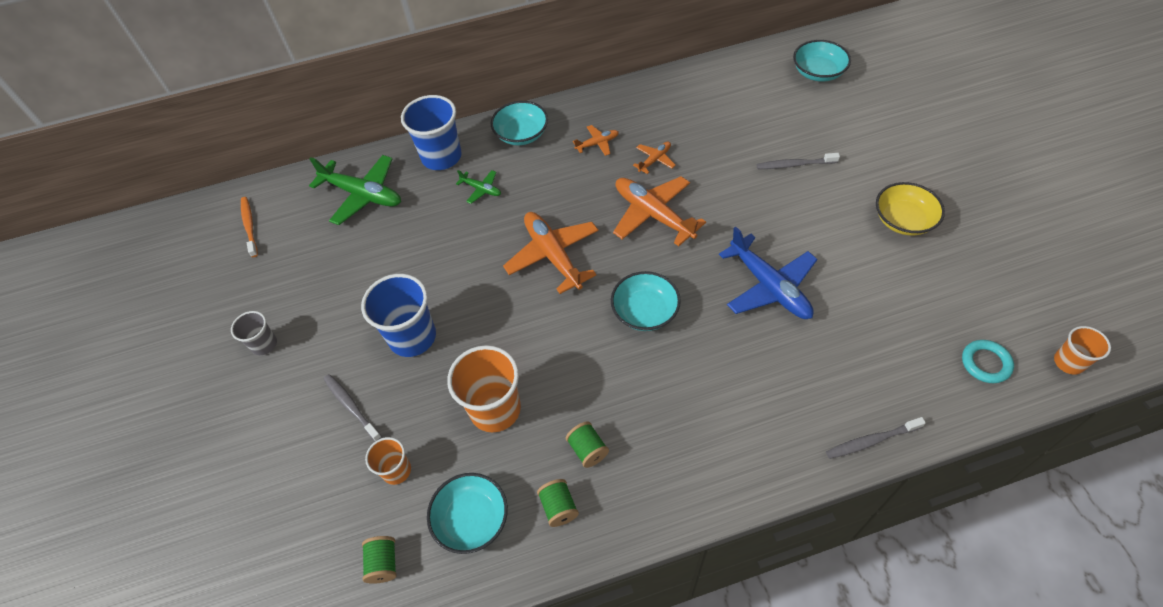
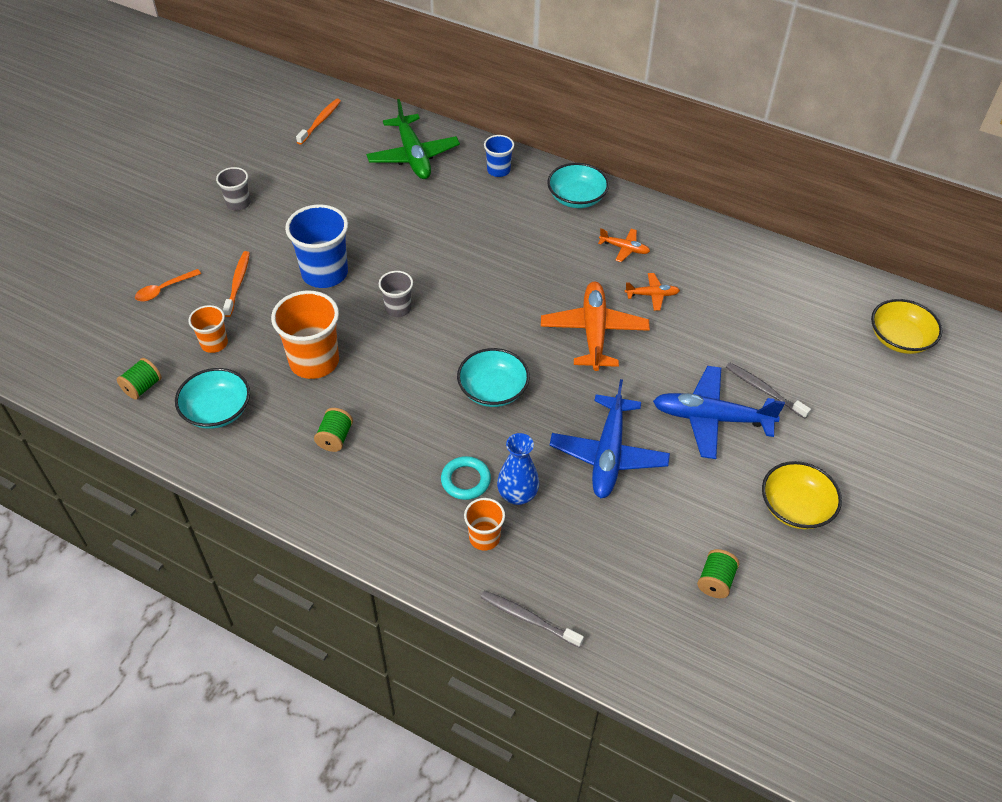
camera: 40 degrees right, 5 degrees down
grey toothbrush [323,374,382,441] -> orange toothbrush [223,251,250,317]
blue cup [401,95,462,170] -> blue cup [484,135,514,177], size x0.55
green plane [456,170,501,204] -> none
orange plane [503,212,599,294] -> none
green spool [537,479,579,527] -> green spool moved to [697,549,739,598]
turquoise bowl [793,40,851,82] -> yellow bowl [871,299,942,354]
turquoise ring [962,340,1014,383] -> turquoise ring moved to [441,456,491,500]
orange cup [1054,326,1111,375] -> orange cup moved to [464,498,505,551]
none -> orange spoon [135,269,201,301]
none -> grey cup [379,271,413,317]
none -> blue vase [497,433,539,505]
none -> blue plane [653,366,785,459]

